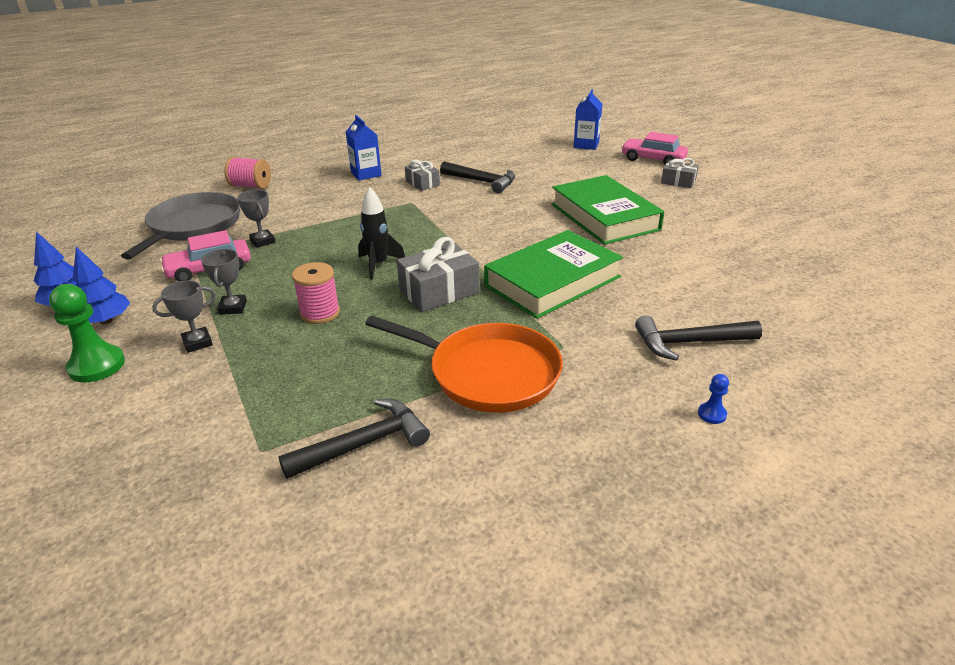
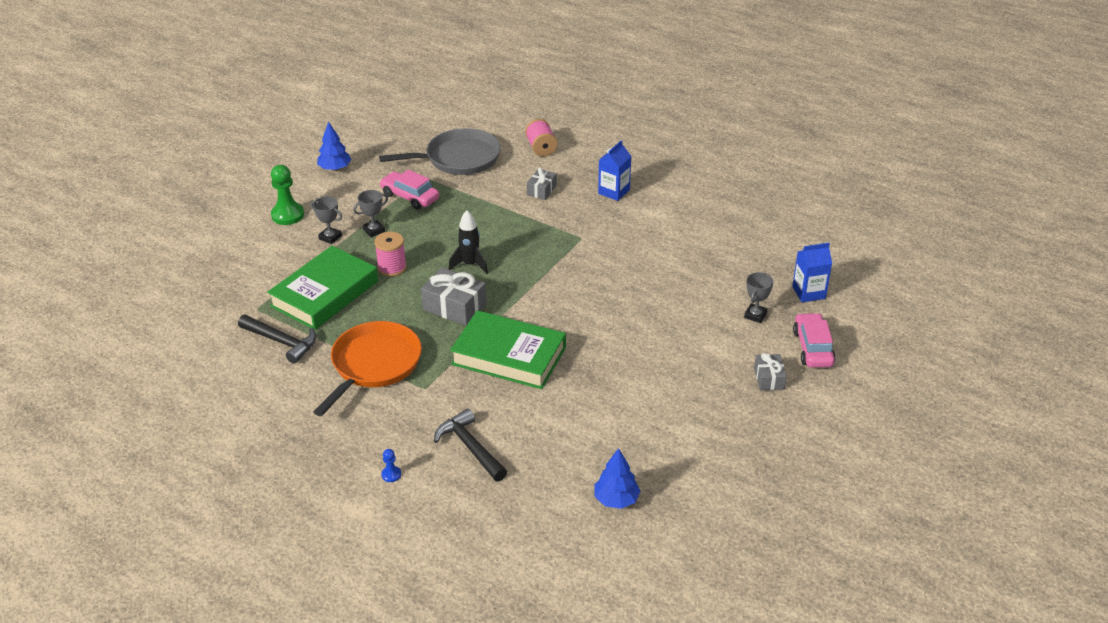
camera: 60 degrees right, 5 degrees up
blue tree [73,247,130,324] -> blue tree moved to [594,448,641,509]
grey trophy [237,190,275,248] -> grey trophy moved to [744,272,774,323]
orange pan [365,316,563,413] -> orange pan turned 150 degrees counterclockwise [313,321,422,416]
grey gift [405,160,440,191] -> grey gift moved to [527,167,557,200]
black hammer [440,161,515,193] -> none
green book [552,175,664,245] -> green book moved to [267,246,378,330]

